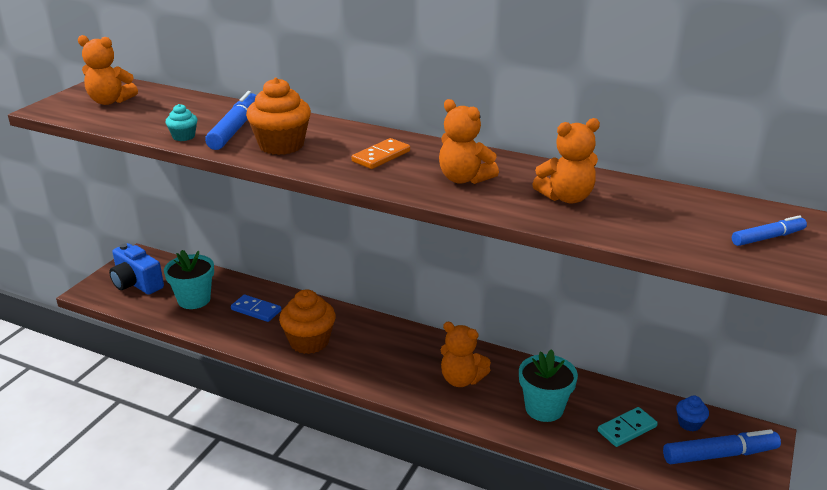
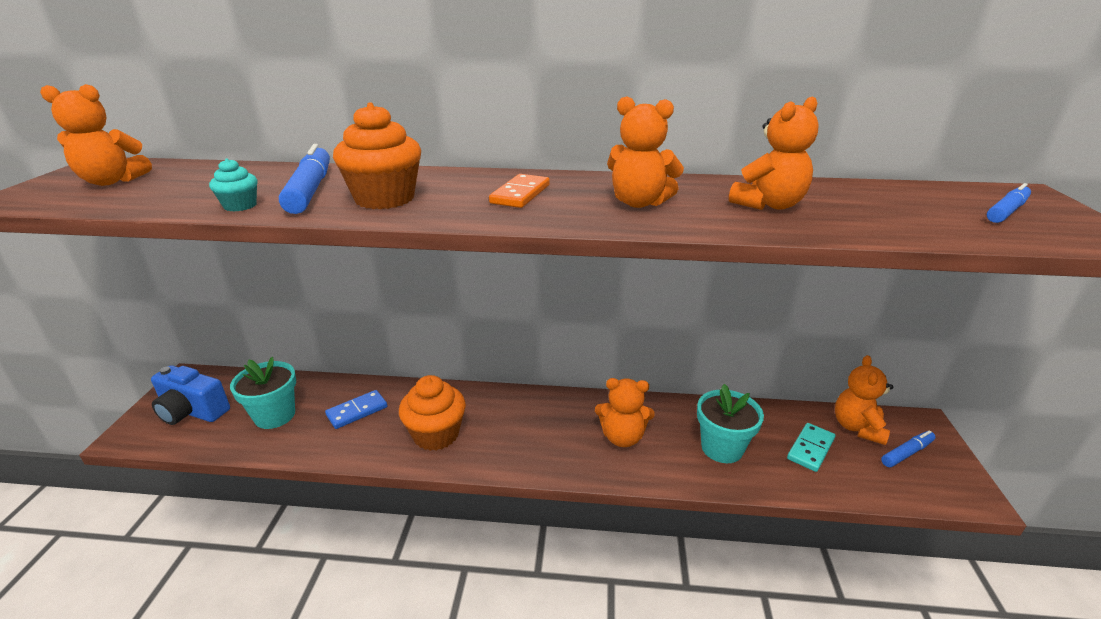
camera: 20 degrees left, 0 degrees up
blue domino [231,295,281,322] -> blue domino turned 45 degrees counterclockwise [325,390,387,429]
blue marker [663,429,781,464] -> blue marker [881,430,935,467], size x0.61
blue cupcake [676,395,709,431] -> orange teddy bear [835,355,893,445]

